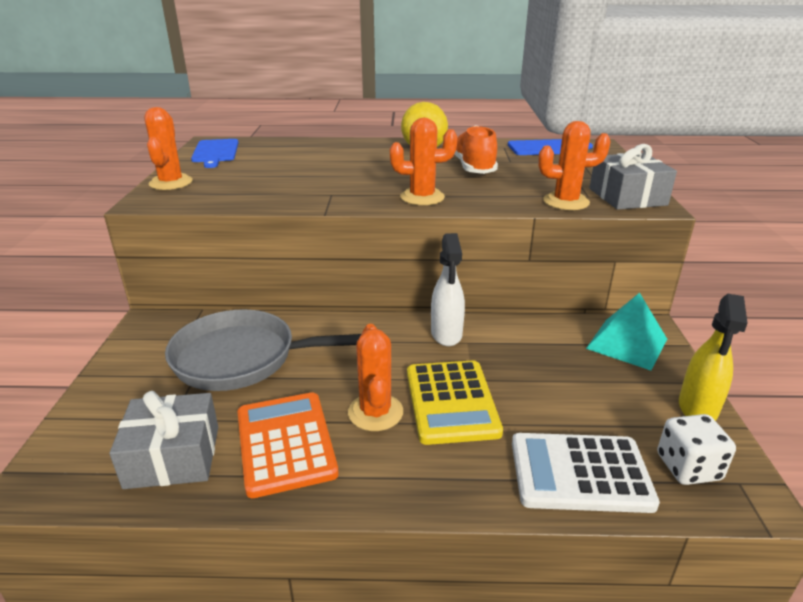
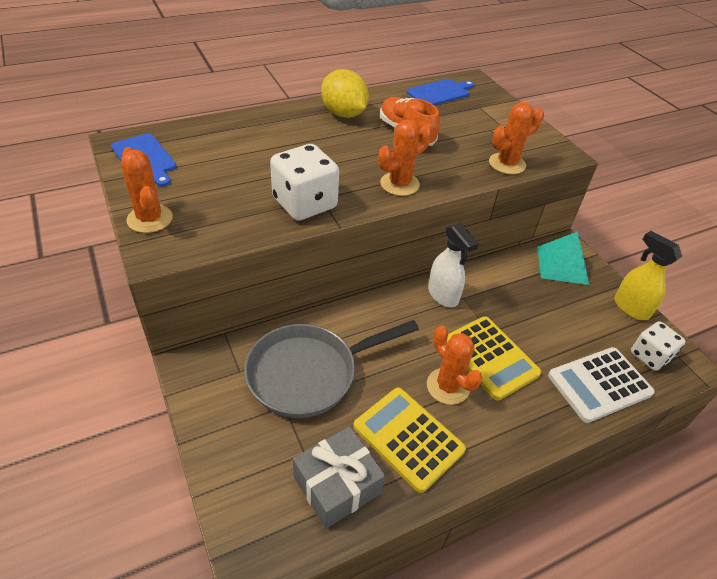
camera: 30 degrees left, 15 degrees up
orange calculator [237,392,339,498] -> yellow calculator [353,387,466,493]
grey gift [589,144,677,210] -> none
yellow spray bottle [679,294,748,421] -> yellow spray bottle turned 150 degrees clockwise [614,231,682,320]
none -> white dice [270,144,339,221]

